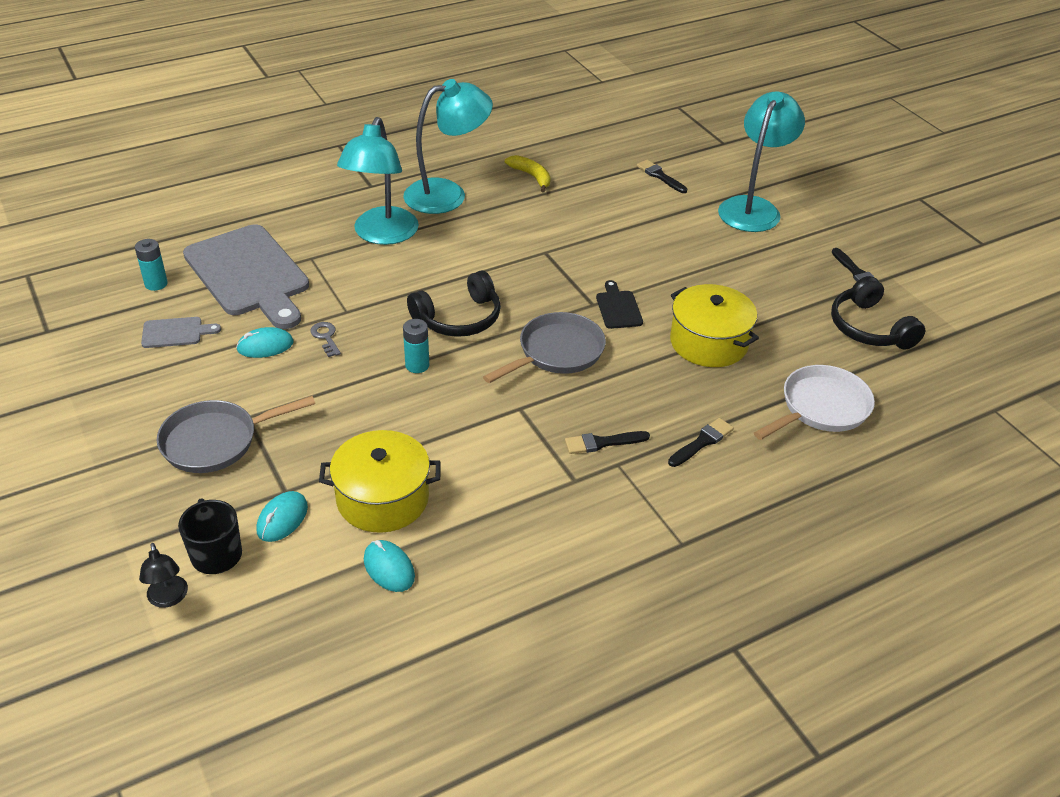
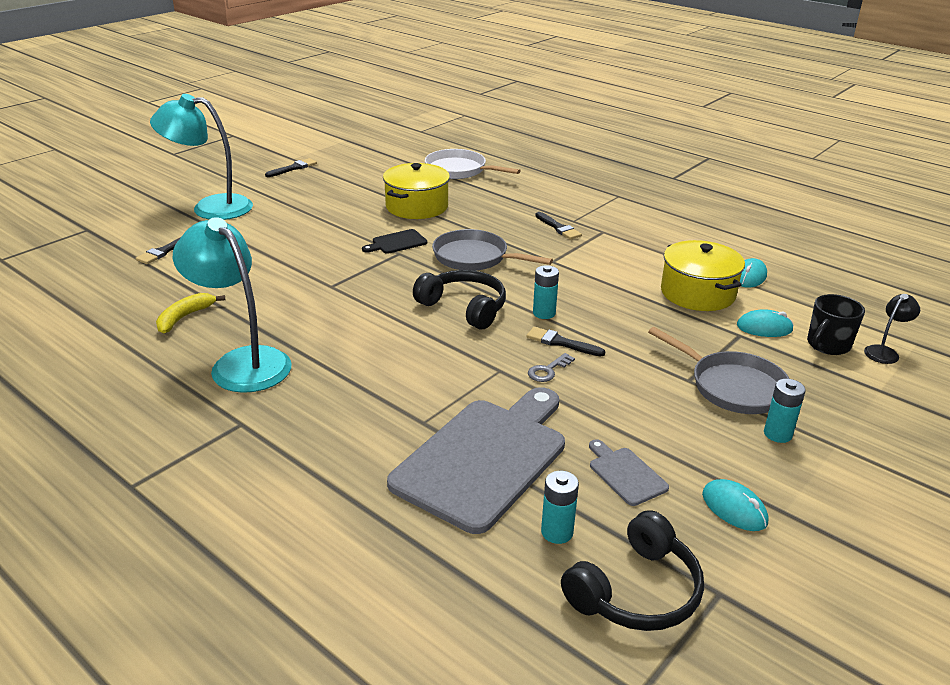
camera: 110 degrees left, 10 degrees down
turquoise mouse [236,327,294,358] -> turquoise mouse moved to [702,479,768,531]
turquoise lamp [337,117,419,245] -> none
black brush [668,418,734,467] -> black brush moved to [526,327,605,356]
black headphones [831,276,925,350] -> black headphones moved to [561,510,704,631]
none -> turquoise battery [764,379,806,443]

